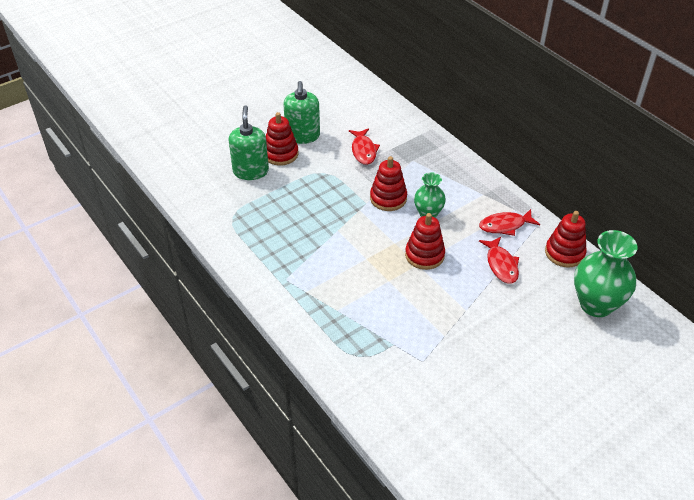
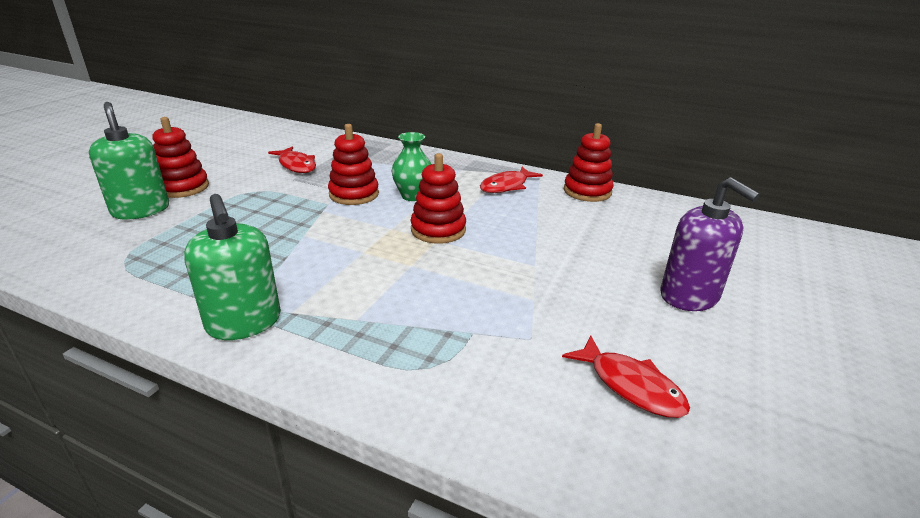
camera: 30 degrees left, 15 degrees down
green soap dispenser [283,81,320,144] -> green soap dispenser moved to [184,194,281,340]
red fish [479,237,519,284] -> red fish moved to [562,335,690,418]
green vase [574,230,638,317] -> none
none -> purple soap dispenser [661,177,760,311]

